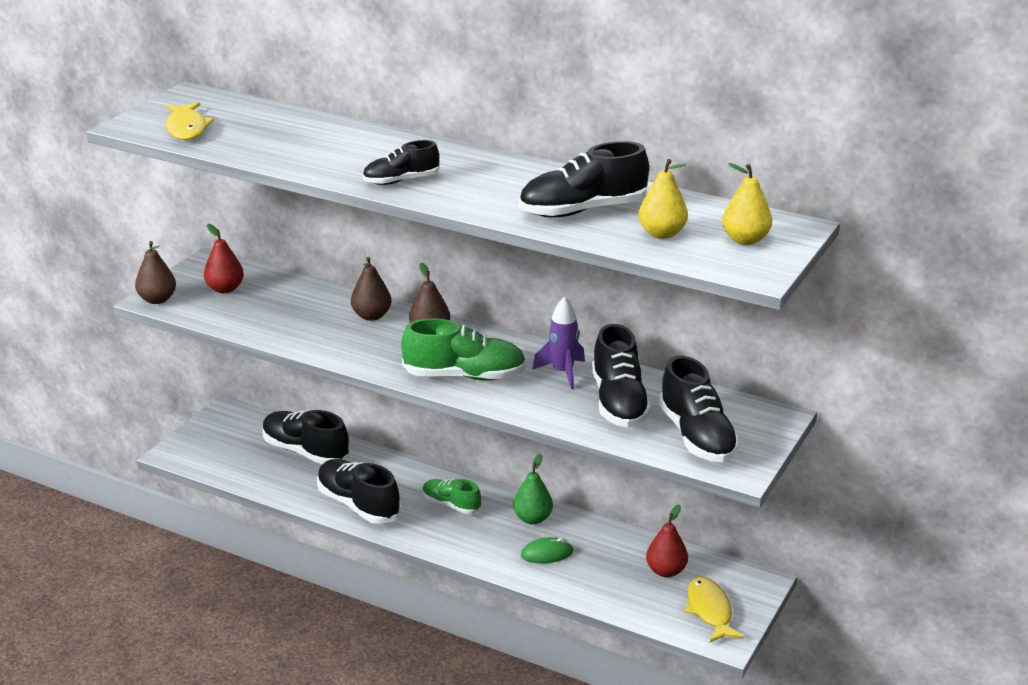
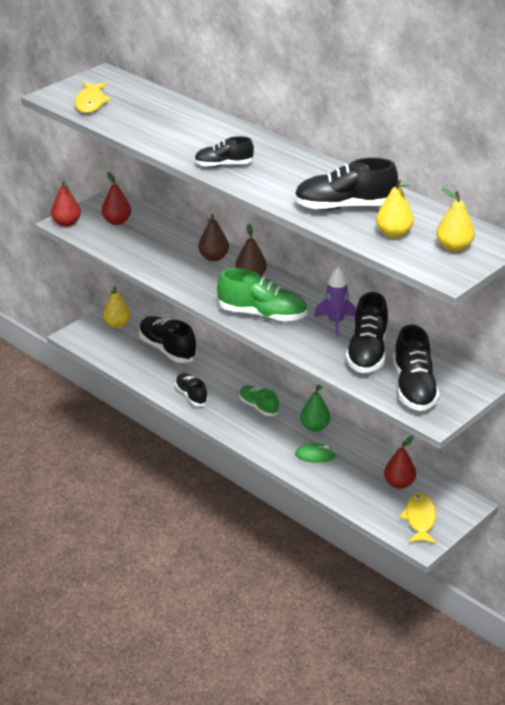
camera: 15 degrees right, 5 degrees up
brown pear [135,241,176,304] -> red pear [51,181,81,227]
black shoe [317,459,401,524] -> black shoe [175,373,208,406], size x0.61
none -> yellow pear [103,287,131,328]

